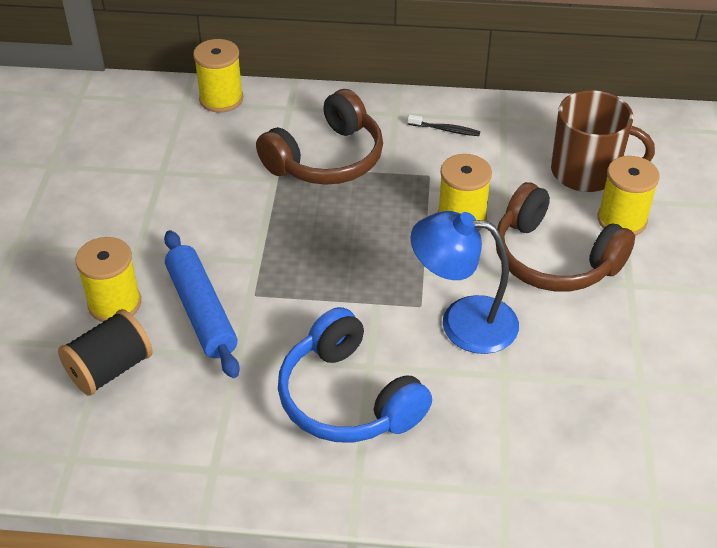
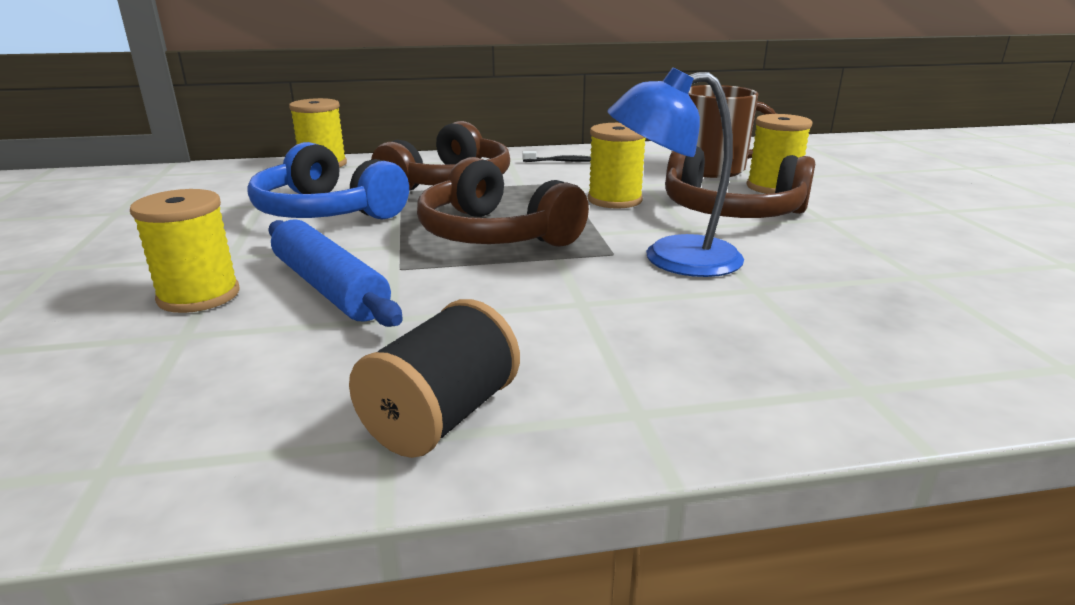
camera: 15 degrees left, 20 degrees down
black spool [58,309,153,396] -> black spool moved to [349,299,520,458]
blue headphones [278,307,432,442] -> blue headphones moved to [247,142,409,220]
none -> brown headphones [417,157,589,247]

